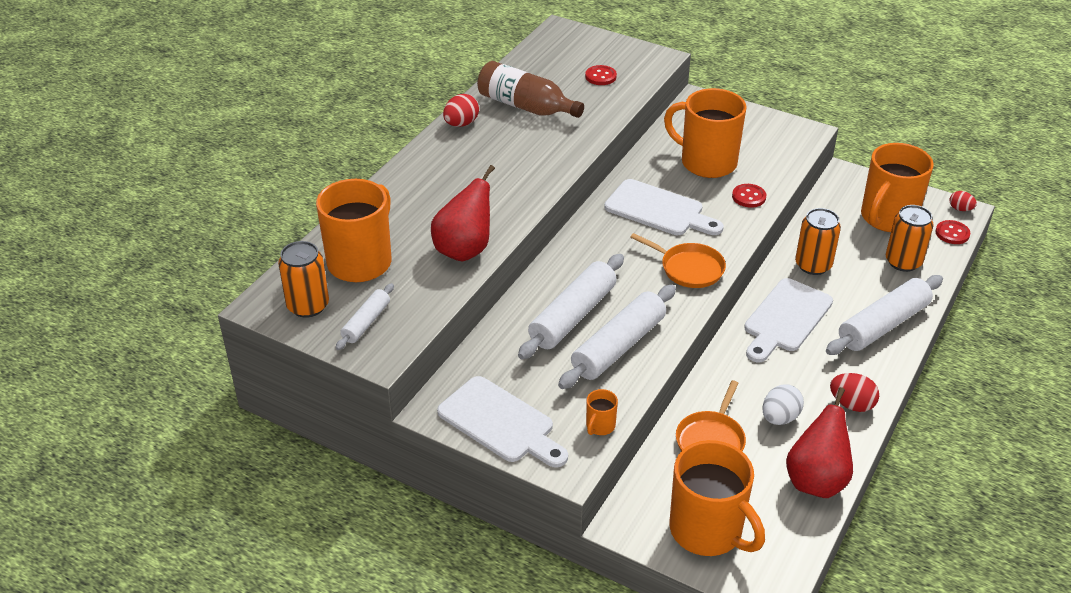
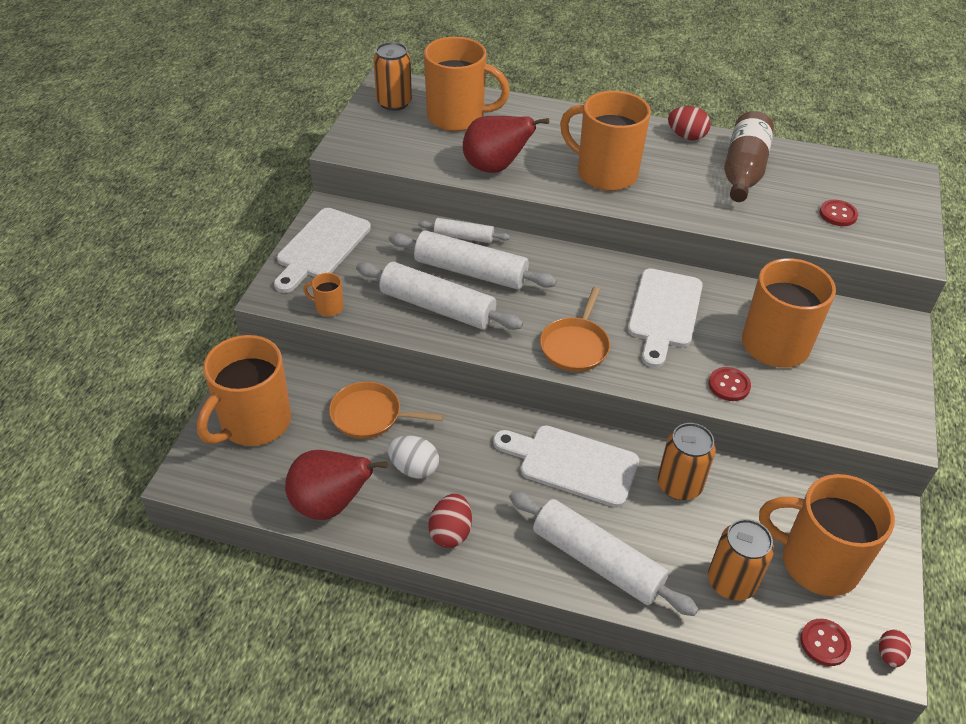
camera: 75 degrees right, 5 degrees up
white rolling pin [336,283,394,350] -> white rolling pin moved to [418,218,510,243]
none -> orange mug [560,91,651,191]

